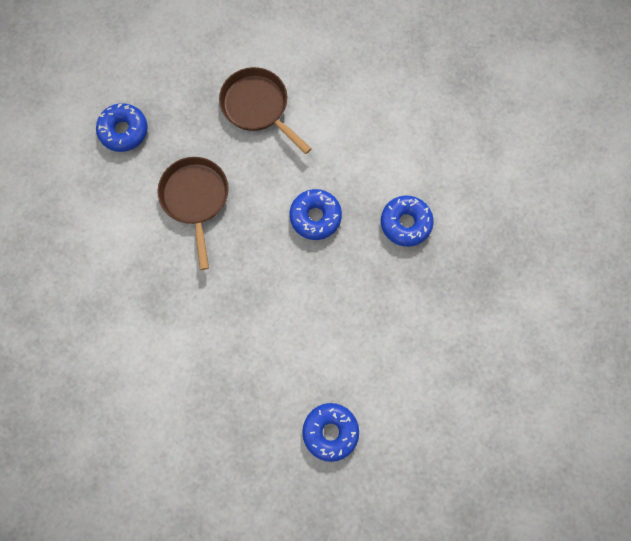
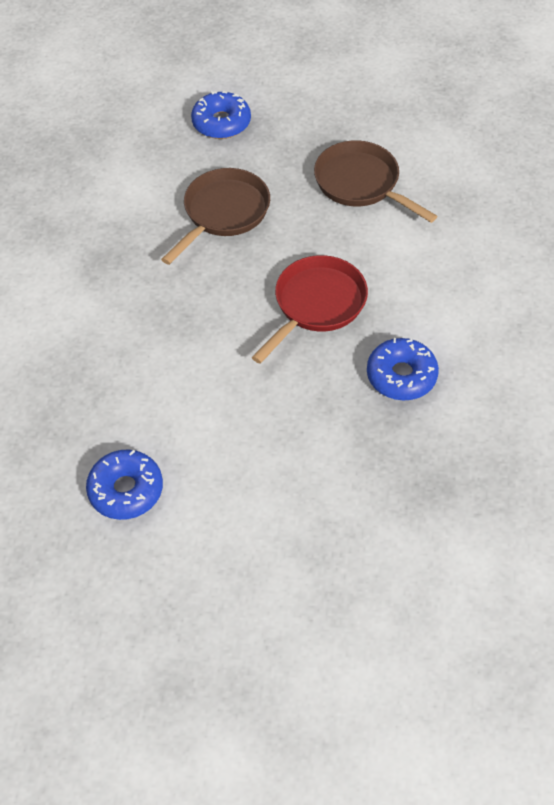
camera: 45 degrees right, 20 degrees down
brown pan [219,67,312,154] -> brown pan turned 45 degrees counterclockwise [314,140,437,223]
blue donut [289,189,342,240] -> red pan [252,255,368,364]

